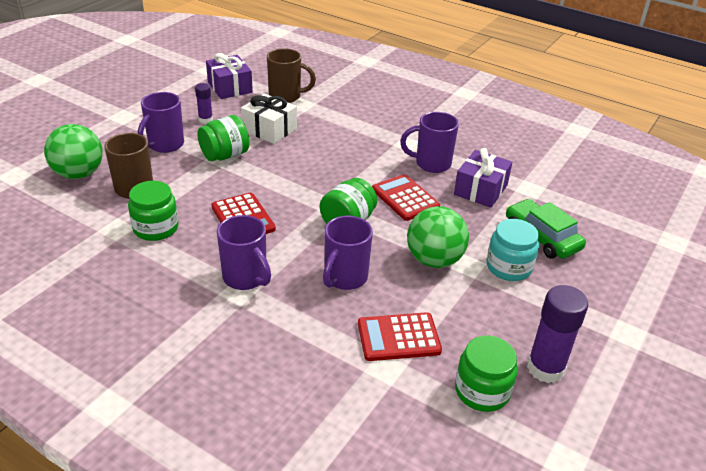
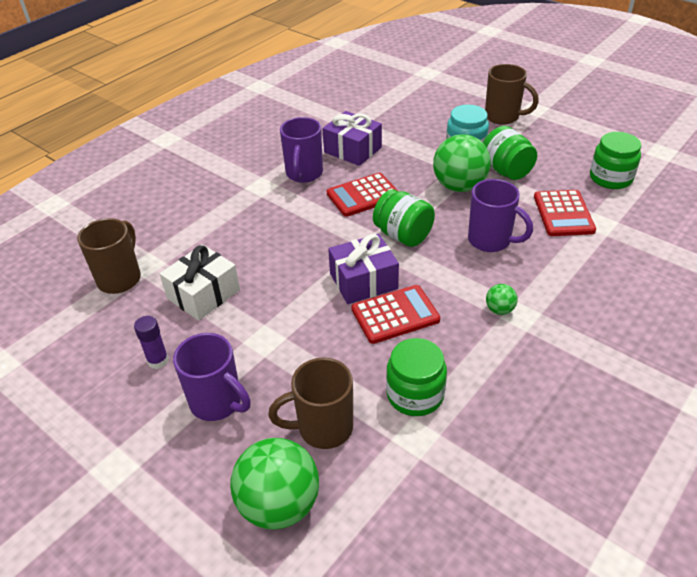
camera: 80 degrees left, 5 degrees up
green jar [197,115,250,161] -> green jar moved to [483,126,537,180]
purple gift [206,53,253,99] -> purple gift moved to [328,234,399,304]
purple mug [217,215,271,290] -> green ball [486,284,518,315]
green car [506,199,586,259] -> none
purple glue stick [527,285,588,383] -> none
none -> brown mug [485,64,539,125]

